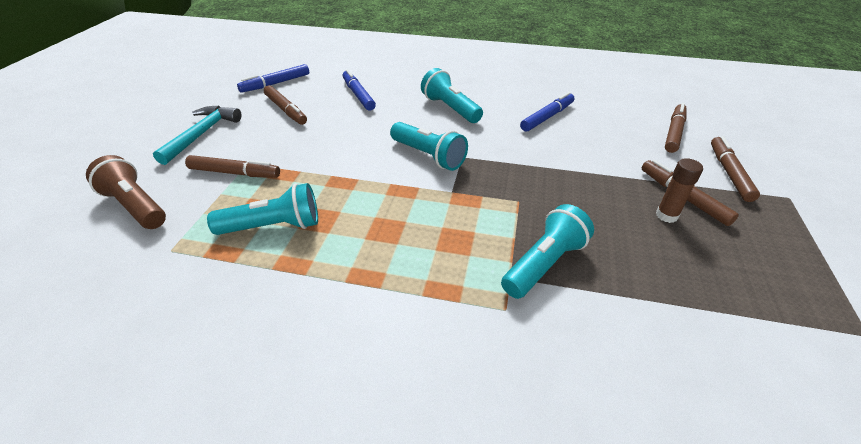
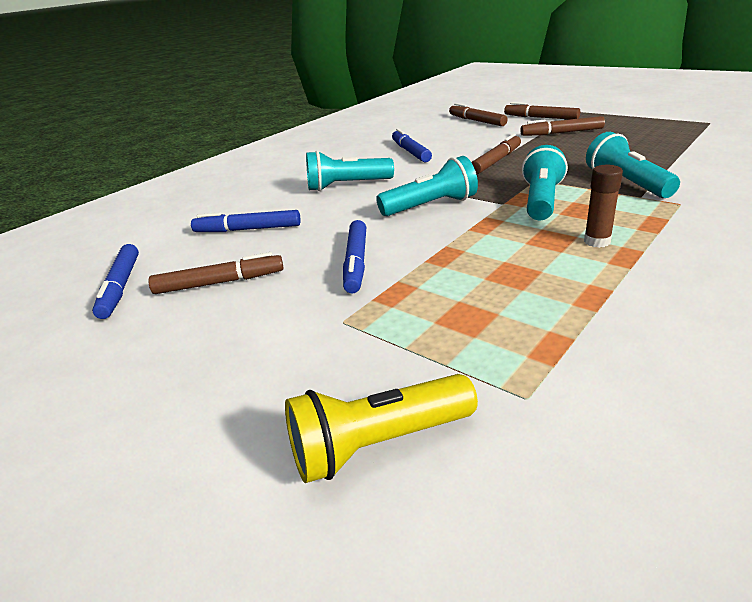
camera: 60 degrees left, 10 degrees down
brown flashlight [86,155,166,229] -> yellow flashlight [285,374,478,483]
turquoise hammer [153,106,241,165] -> none
brown marker [185,155,280,178] -> brown marker moved to [471,134,521,174]
turquoise flashlight [207,183,318,235] -> turquoise flashlight moved to [522,145,568,220]
brown glue stick [656,158,703,223] -> brown glue stick moved to [584,165,623,248]
none -> blue marker [343,220,366,294]

